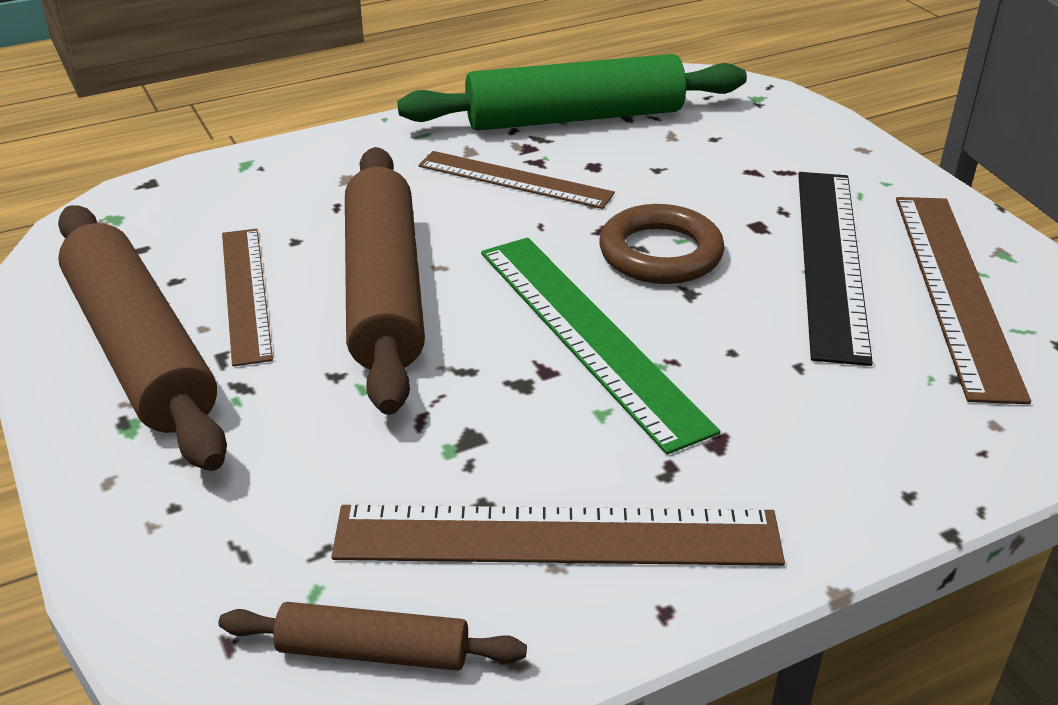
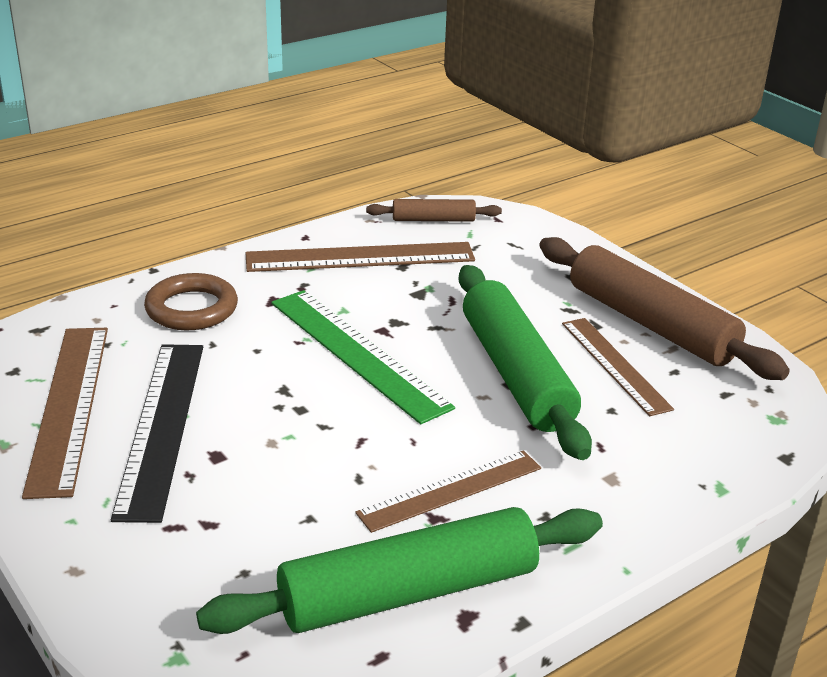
camera: 170 degrees right, 5 degrees down
brown rolling pin [345,147,425,415] -> green rolling pin [459,265,592,460]
brown ruler [418,151,615,209] -> brown ruler turned 45 degrees counterclockwise [355,450,541,533]
brown ring [599,204,725,284] -> brown ring moved to [144,273,238,330]

